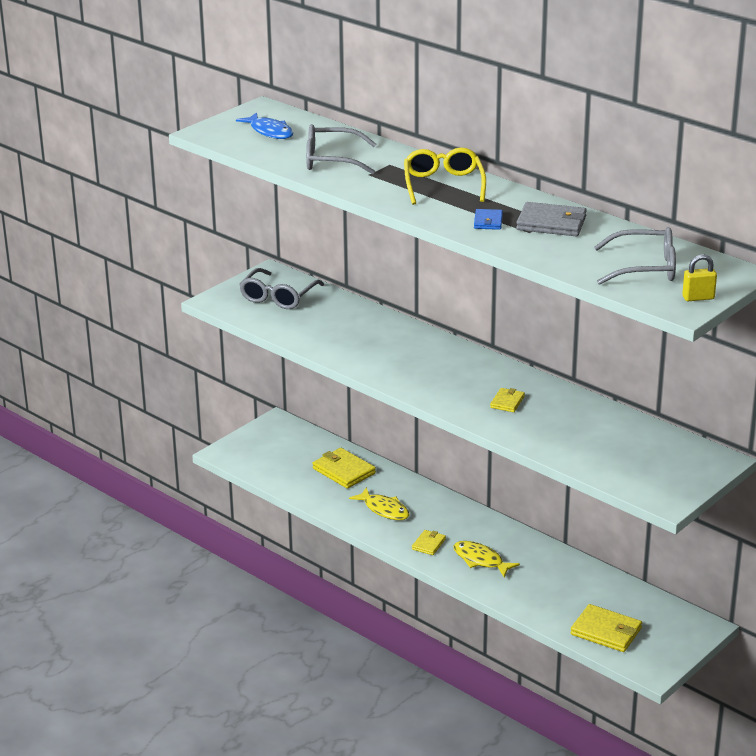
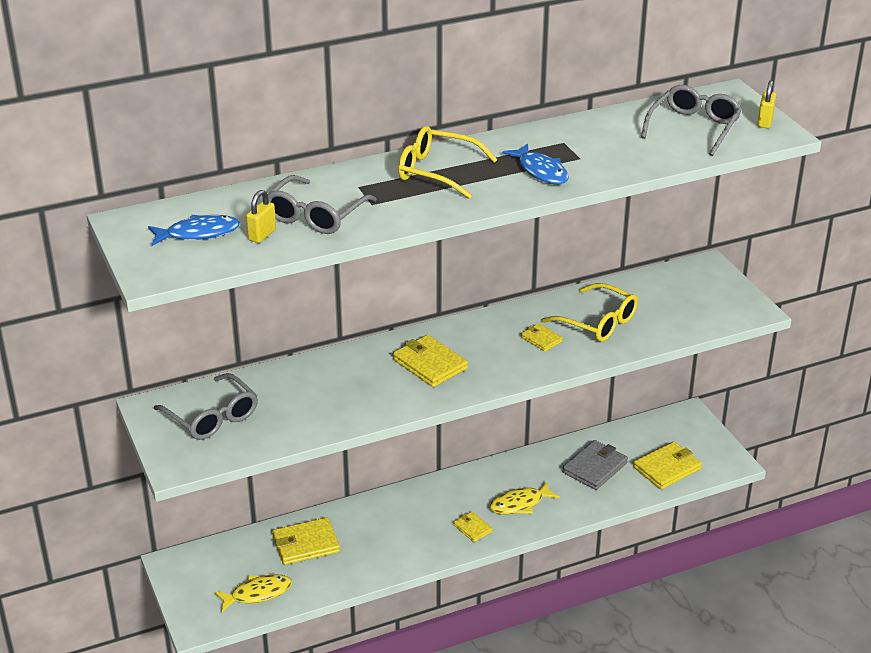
camera: 65 degrees left, 5 degrees up
yellow fish [349,487,409,520] -> yellow fish moved to [214,574,292,612]
blue wallet [474,209,503,230] -> blue fish [502,143,569,185]
grey wallet [516,202,587,236] -> grey wallet moved to [562,440,628,490]
none -> yellow padlock [246,190,276,243]
none -> yellow wallet [393,335,468,387]
none -> yellow glasses [542,283,638,342]

